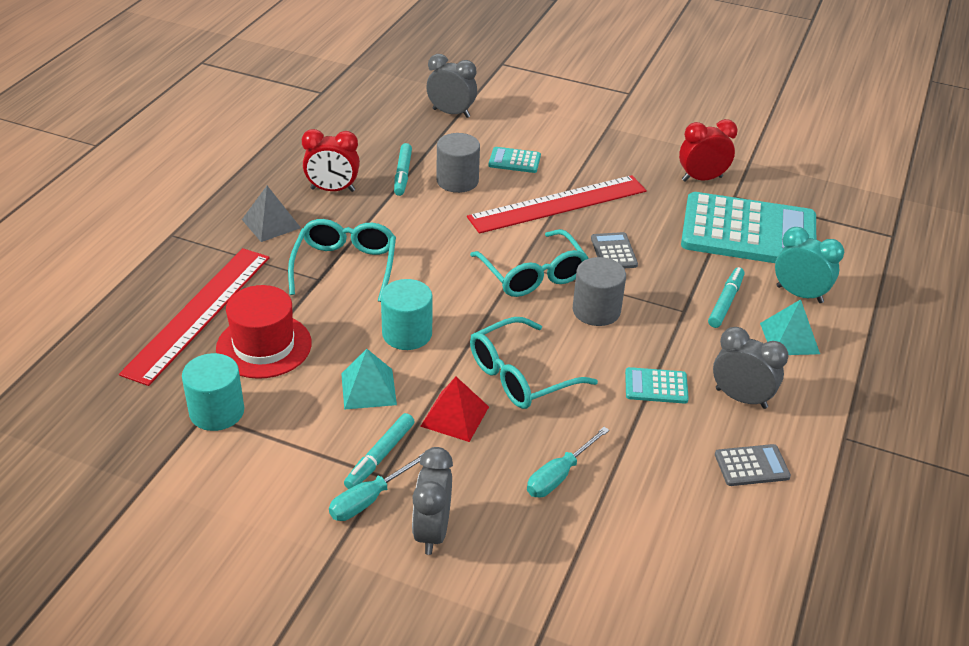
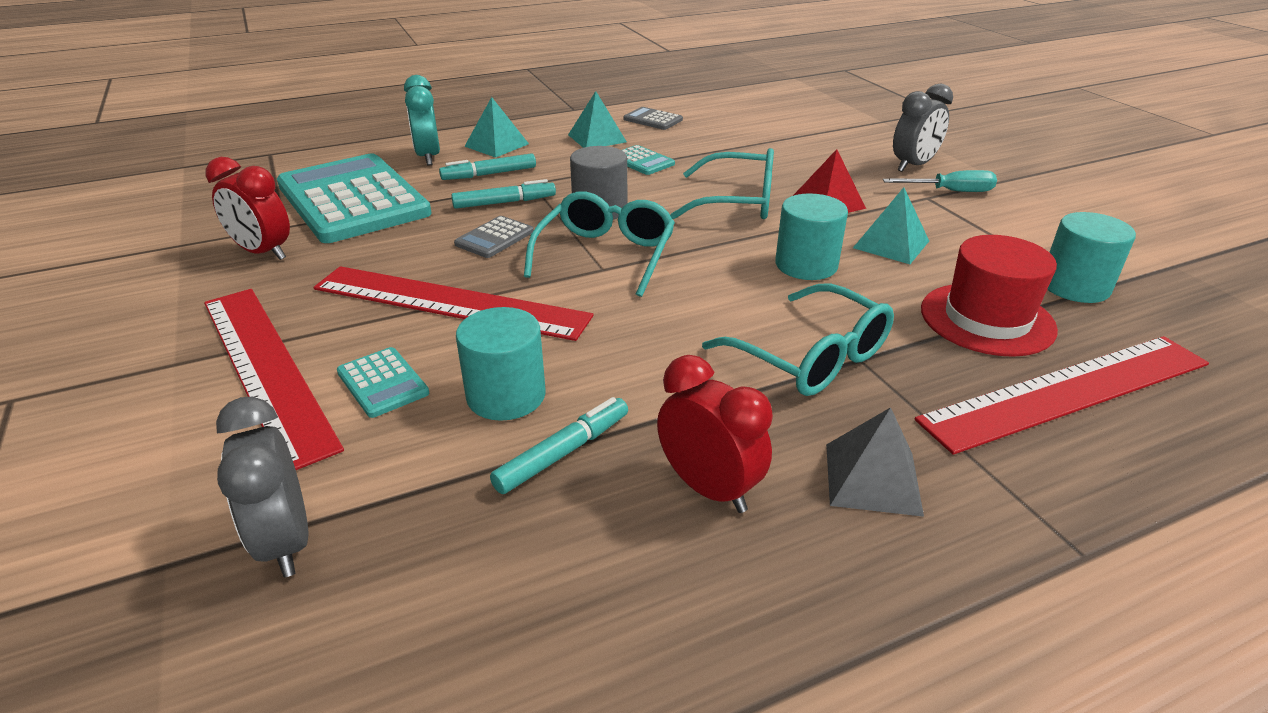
camera: 135 degrees left, 5 degrees down
turquoise glasses [288,219,396,302] -> turquoise glasses turned 90 degrees counterclockwise [702,283,894,396]
turquoise marker [344,413,415,489] -> turquoise marker moved to [451,179,556,209]
grey cylinder [436,133,480,193] -> turquoise cylinder [456,307,546,421]
turquoise screwdriver [527,427,609,497] -> none
grey clock [713,327,789,409] -> turquoise pyramid [568,91,627,148]
none -> red ruler [204,289,344,470]

